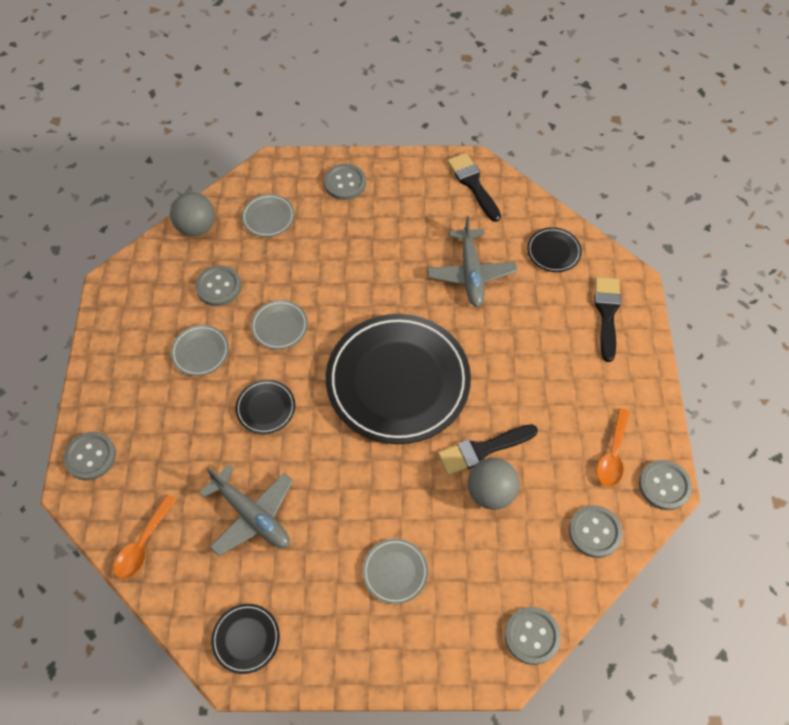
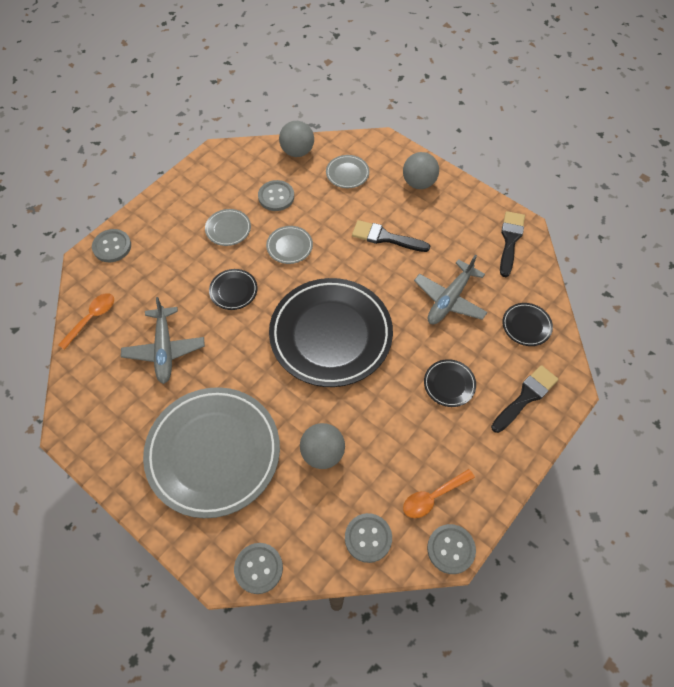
camera: 40 degrees right, 0 degrees up
orange spoon [114,494,176,579] -> orange spoon turned 150 degrees clockwise [58,293,114,350]
black plate [211,604,280,674] -> black plate moved to [424,359,476,407]
grey button [324,164,366,200] -> grey ball [403,152,439,189]
grey plate [363,539,428,604] -> grey plate [143,387,280,518], size x2.45
black brush [438,424,538,476] -> black brush moved to [352,220,430,252]

